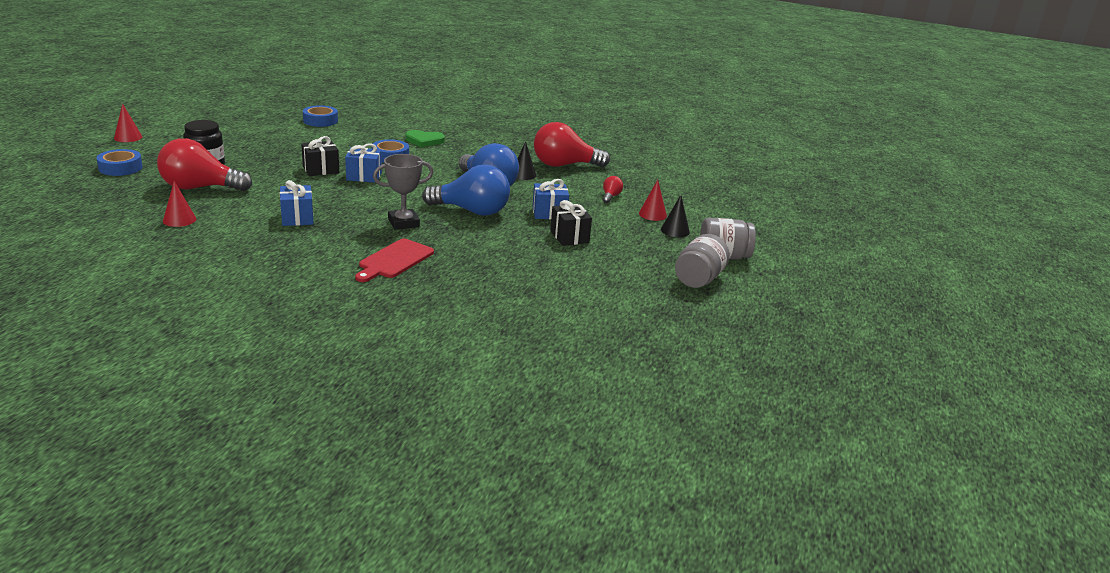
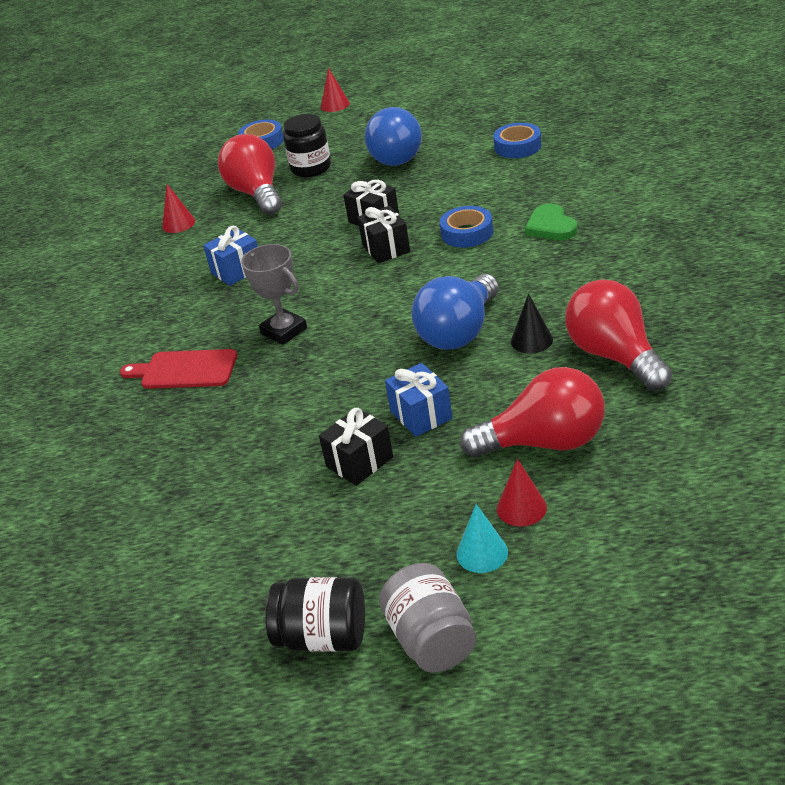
camera: 75 degrees right, 10 degrees up
blue gift [345,143,382,183] -> black gift [357,206,410,263]
blue light bulb [422,165,510,216] -> blue light bulb moved to [365,107,422,166]
red light bulb [603,176,623,203] -> red light bulb [460,367,605,458], size x2.34
black cone [661,195,690,237] -> turquoise cone [456,504,508,573]
grey jar [675,234,730,288] -> black jar [265,577,365,652]

